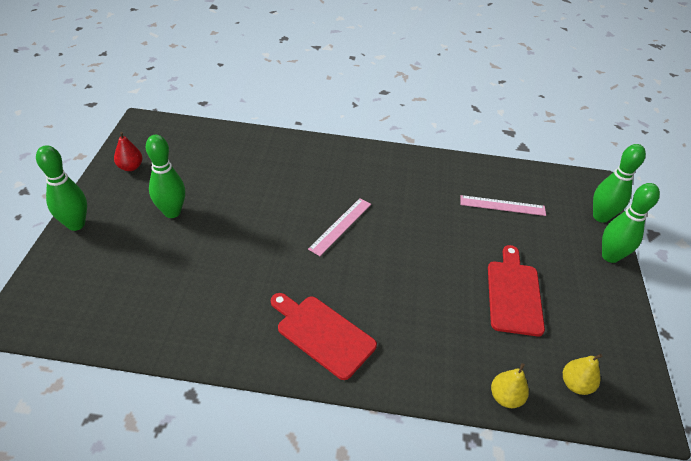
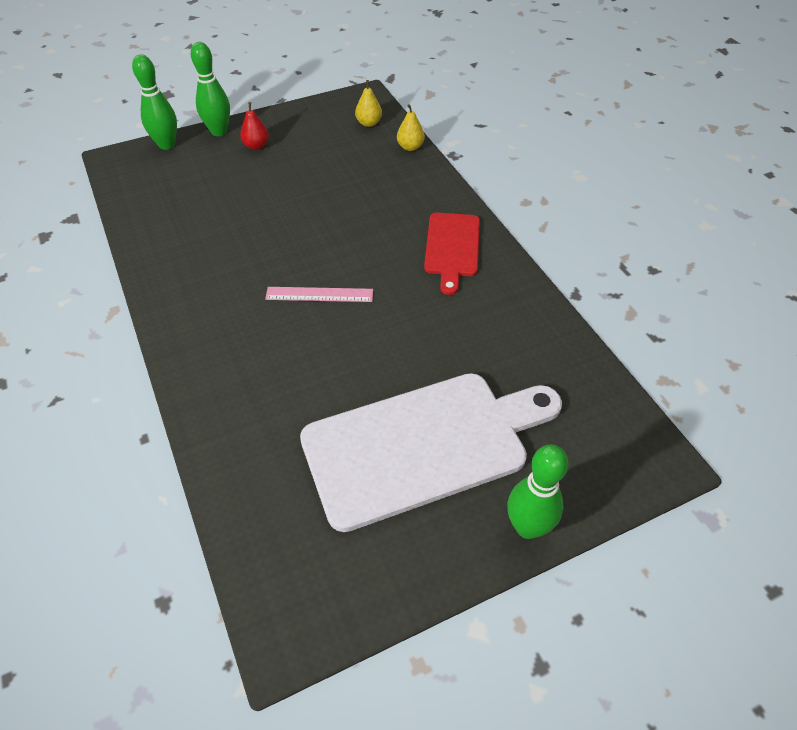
camera: 120 degrees left, 5 degrees up
red pear [114,132,143,171] -> red pear moved to [240,102,269,150]
green bowling pin [146,135,185,218] -> white cutting board [300,373,562,532]
pink ruler [460,195,546,216] -> none
red cutting board [488,245,545,336] -> none

